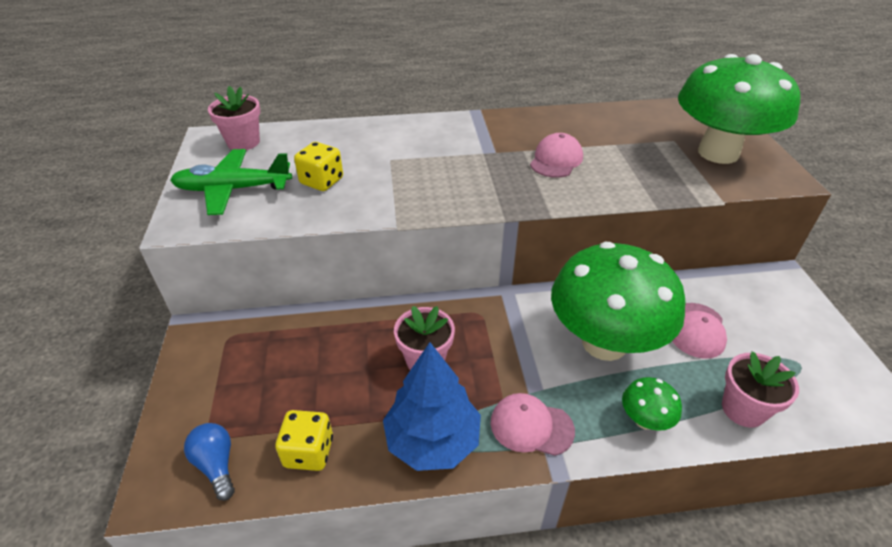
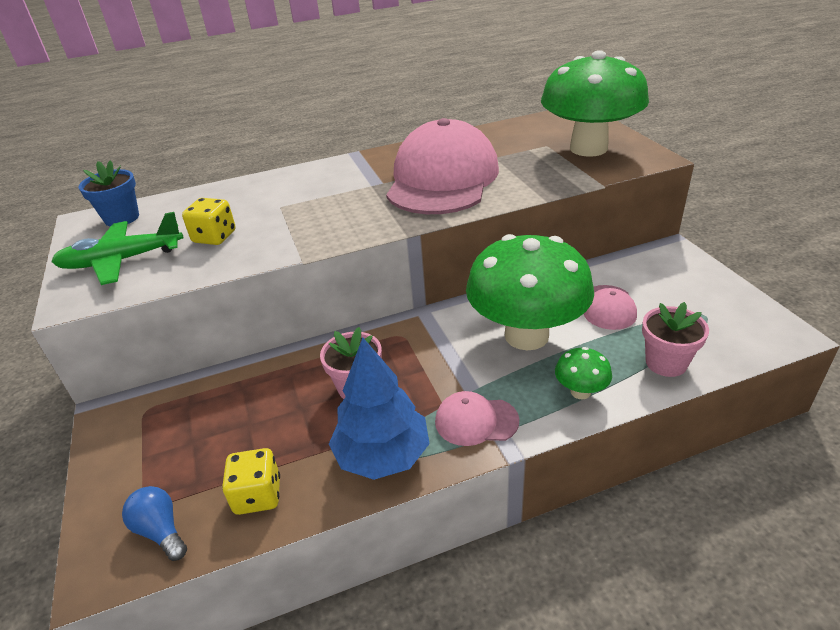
camera: 10 degrees left, 5 degrees down
pink flower pot [208,86,260,150] -> blue flower pot [79,160,139,227]
pink cap [530,133,583,178] -> pink cap [386,118,499,214], size x2.28

